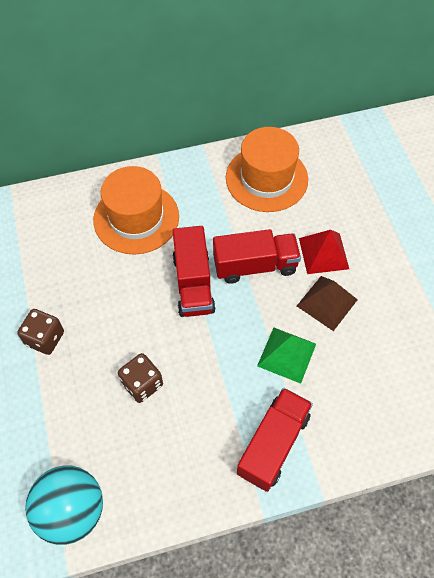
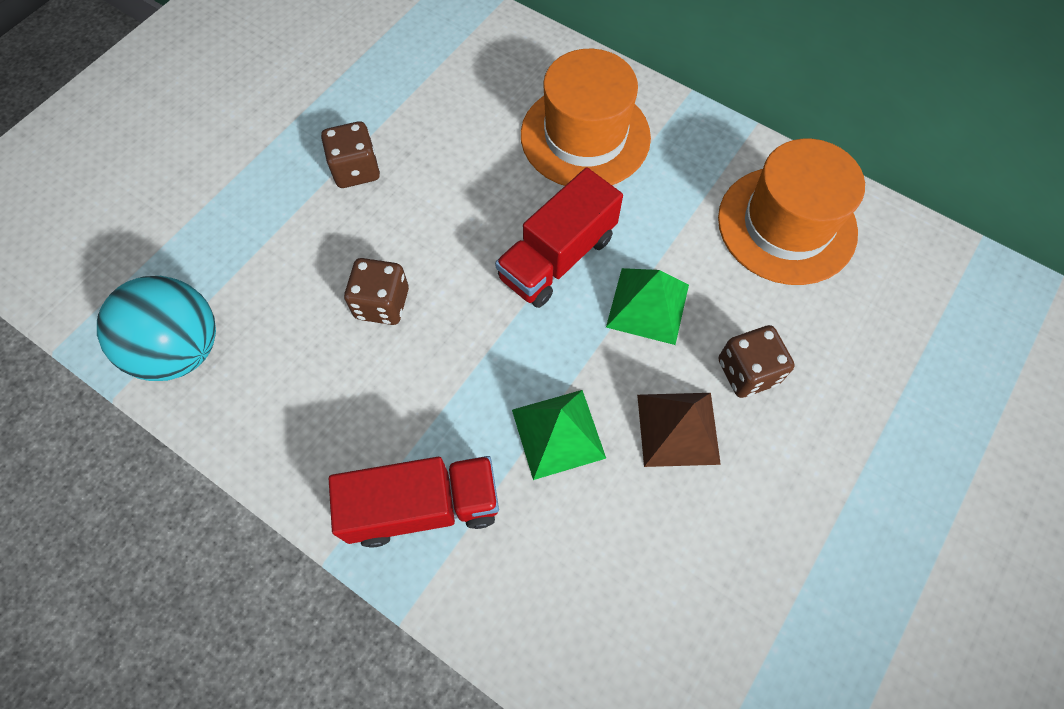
camera: 50 degrees right, 5 degrees up
red truck [213,229,301,284] -> green pyramid [606,268,689,345]
red pyramid [299,230,349,274] -> brown dice [718,325,794,398]

